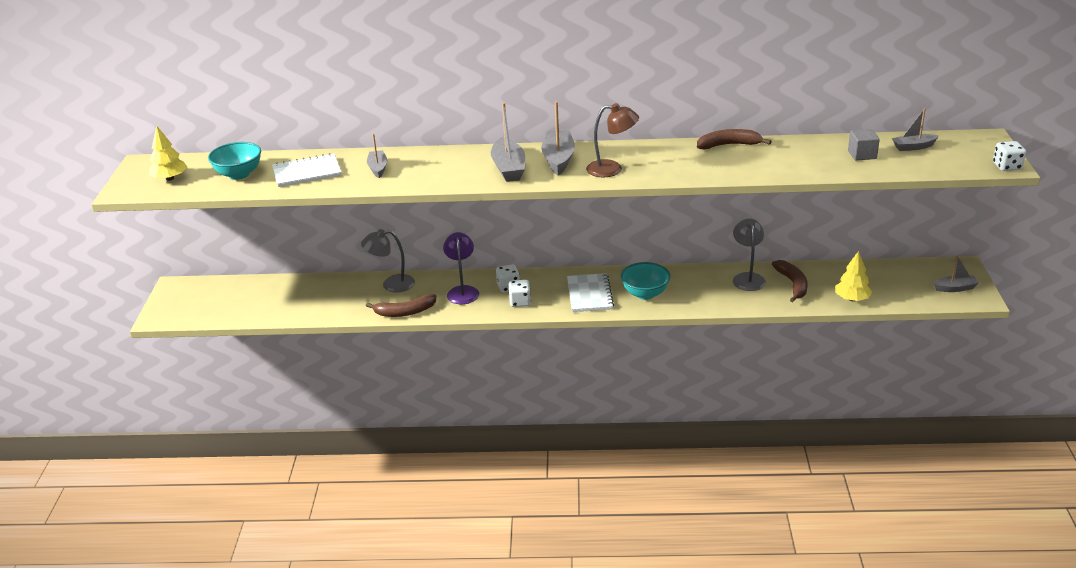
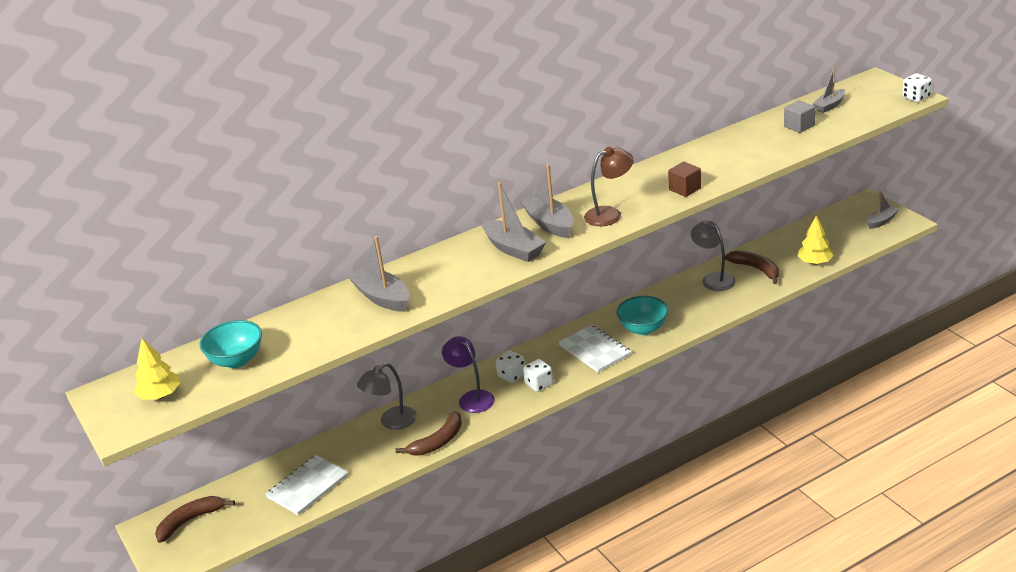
camera: 30 degrees left, 0 degrees up
white notebook [272,153,341,187] -> white notebook moved to [266,455,348,515]
grey boat [367,133,387,178] -> grey boat [347,236,409,312], size x1.62
brown banana [697,129,772,149] -> brown banana moved to [155,496,235,543]
none -> brown cube [668,162,701,197]

